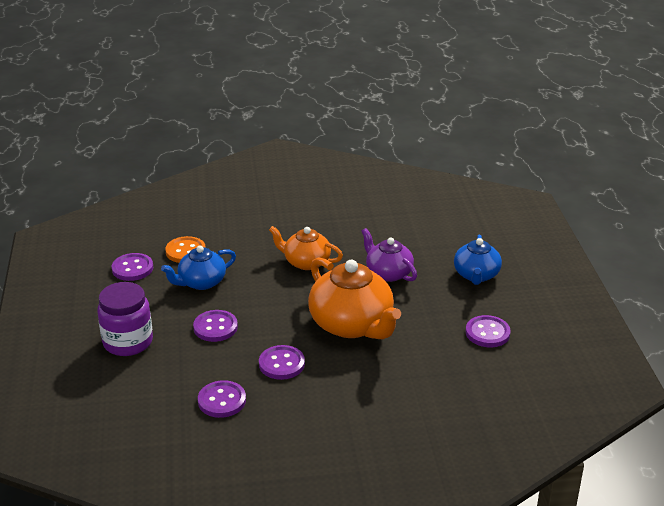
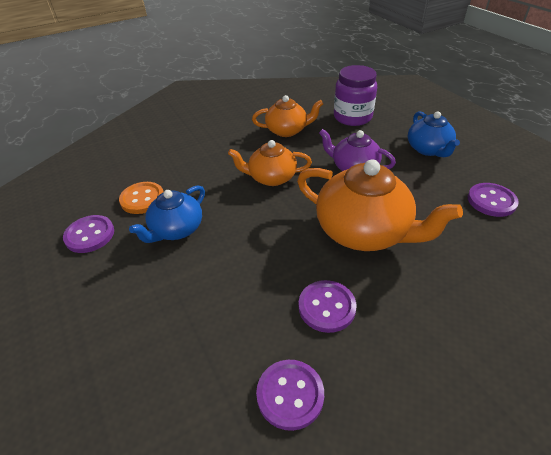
camera: 20 degrees left, 10 degrees up
purple jar [97,282,153,356] -> purple jar moved to [334,65,377,126]
purple button [193,310,238,342] -> none
none -> orange teapot [252,95,323,137]

